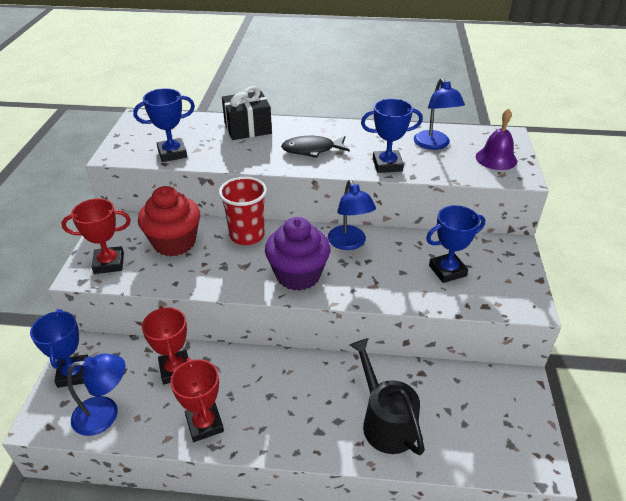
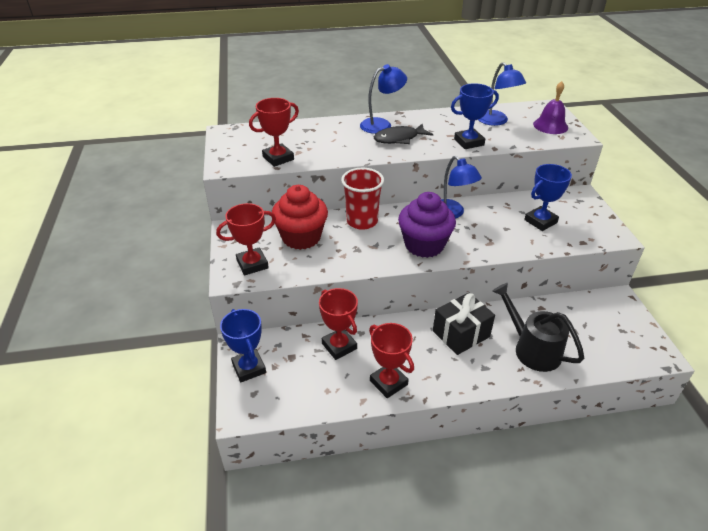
camera: 15 degrees left, 0 degrees up
blue lamp [67,354,125,436] -> blue lamp moved to [360,64,407,134]
blue trophy [133,88,195,162] -> red trophy [249,98,299,167]
black gift [222,86,272,140] -> black gift moved to [433,293,495,355]

